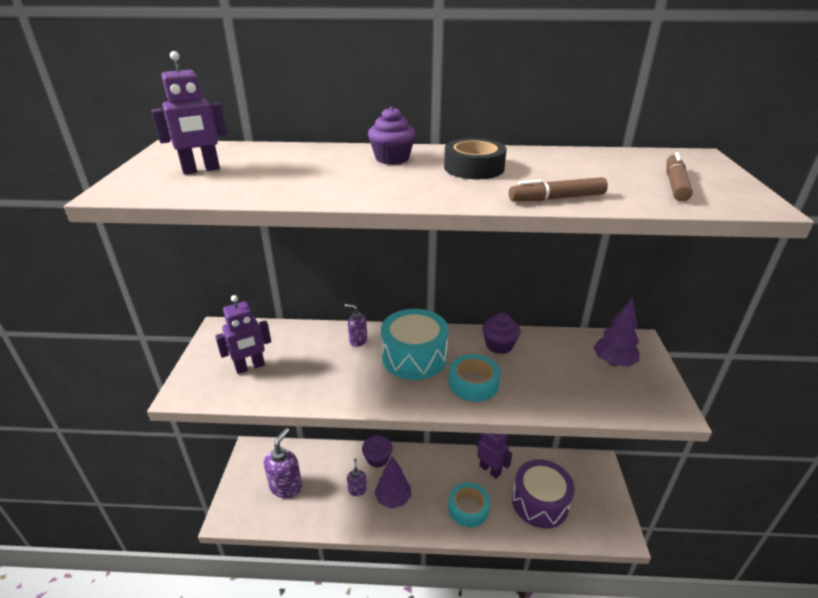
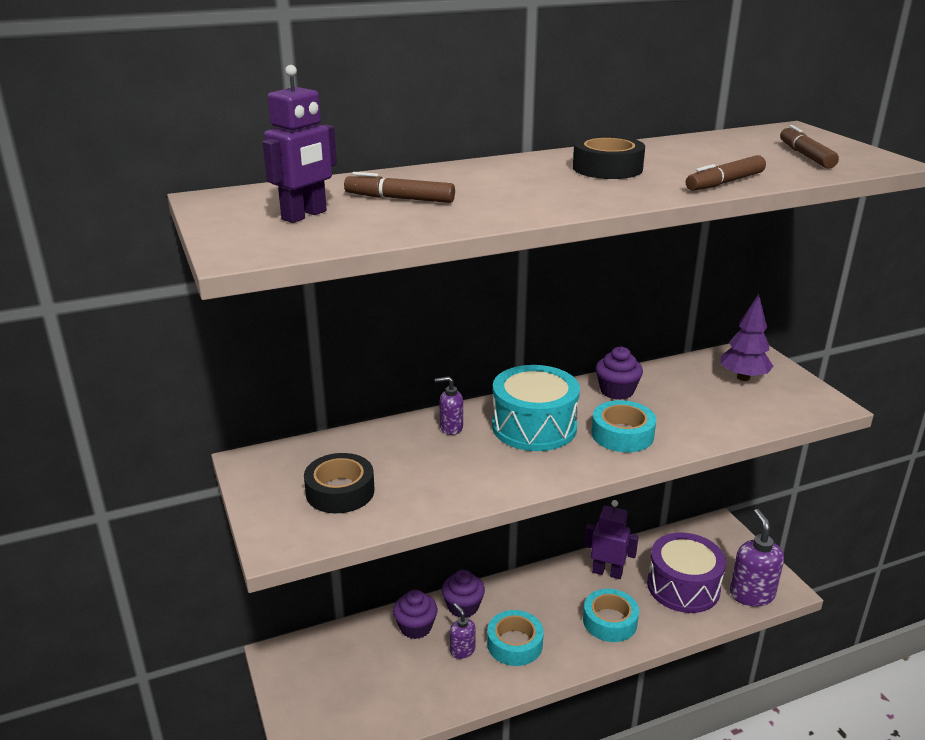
camera: 25 degrees left, 5 degrees down
purple robot [215,295,271,374] -> black tape [304,453,375,513]
purple soap dispenser [264,428,302,498] -> purple soap dispenser moved to [730,509,784,607]
purple cupcake [368,106,416,165] -> purple cupcake moved to [393,589,438,639]
purple tree [375,456,411,508] -> turquoise tape [487,610,544,666]
none -> brown marker [344,172,455,203]

